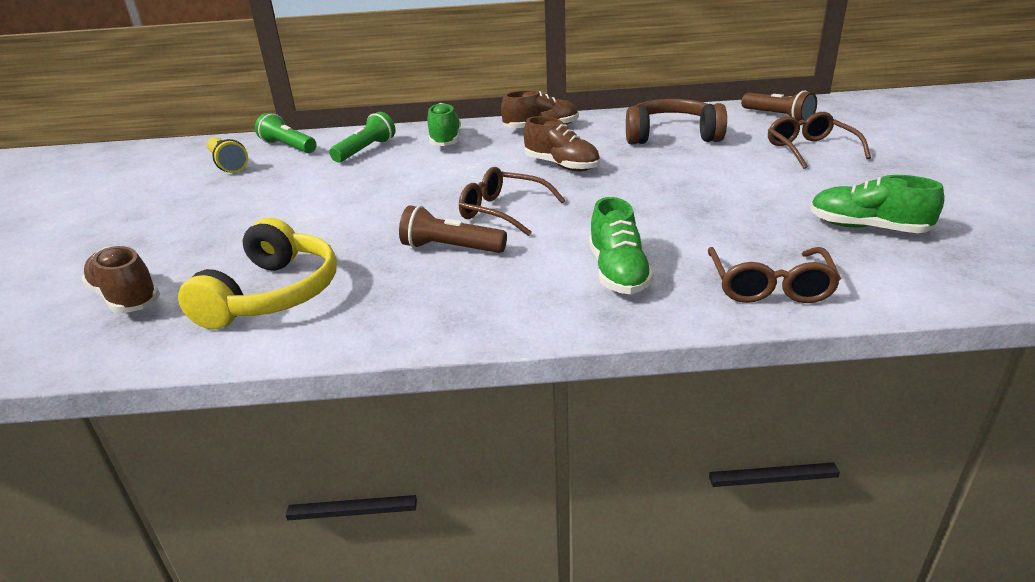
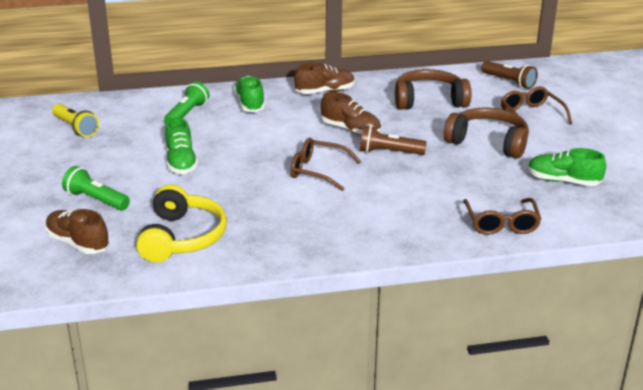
camera: 10 degrees left, 0 degrees up
green flashlight [255,113,317,153] -> green flashlight moved to [62,166,130,211]
brown flashlight [399,205,507,253] -> brown flashlight moved to [360,126,427,155]
green shoe [589,197,654,294] -> green shoe moved to [165,117,198,174]
none -> brown headphones [444,107,529,159]

